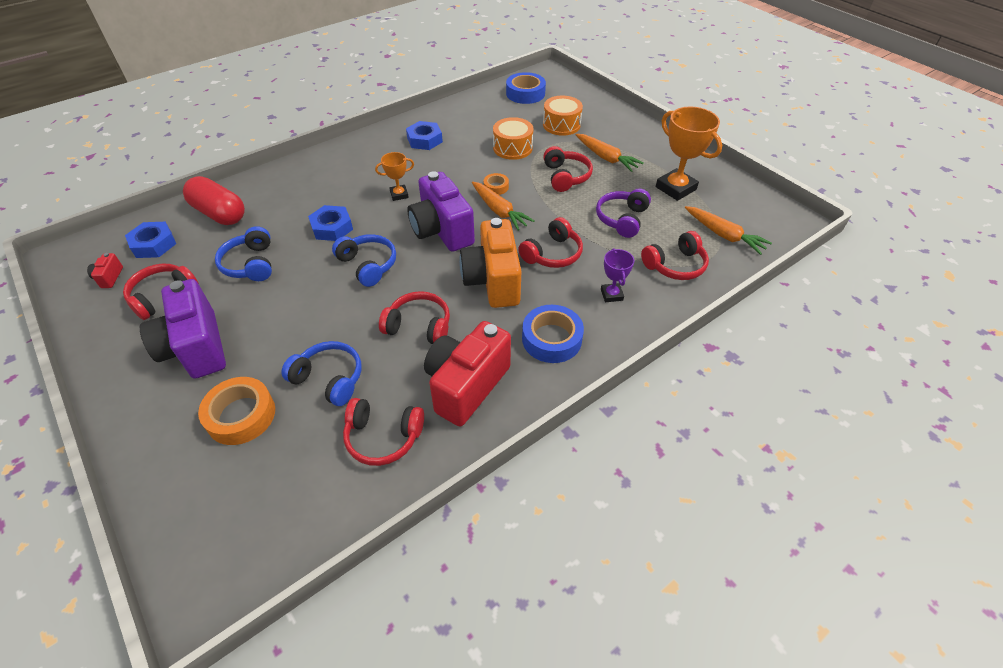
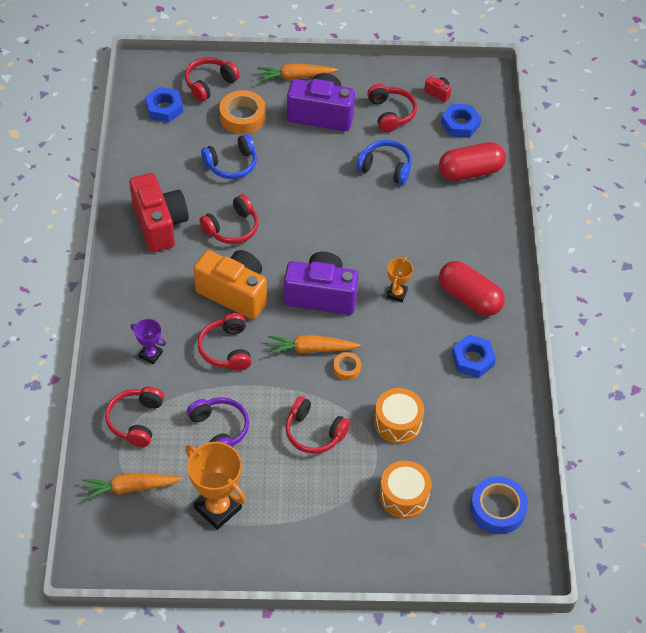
camera: 125 degrees right, 5 degrees up
blue nut [308,205,353,241] -> blue nut moved to [145,87,183,123]
blue headphones [332,234,396,287] -> none
red headphones [343,398,424,466] -> red headphones moved to [185,57,240,102]
blue tape [522,305,584,363] -> none
orange carrot [576,134,644,172] -> orange carrot moved to [257,63,338,82]
orange trophy [656,107,722,201] -> orange trophy turned 45 degrees clockwise [185,442,246,530]
none -> red capsule [439,261,505,316]

